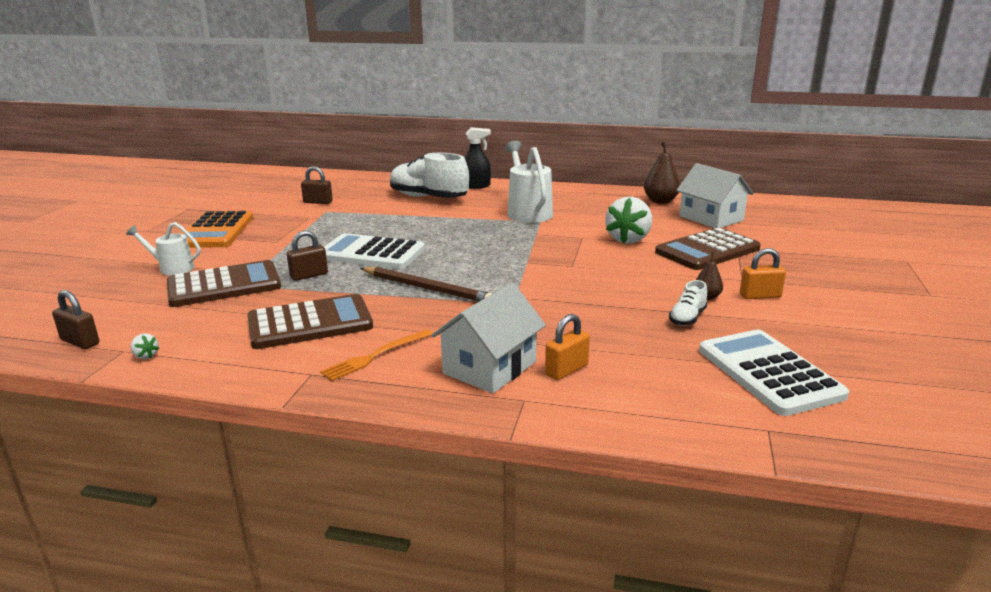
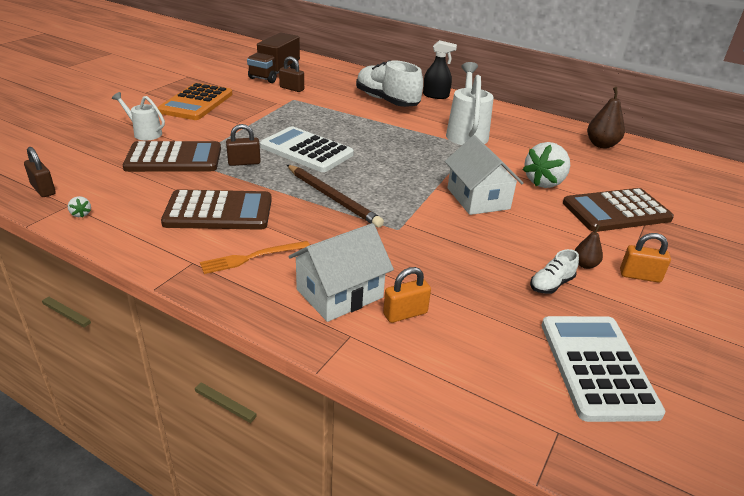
camera: 15 degrees right, 10 degrees up
white house [676,163,754,228] -> white house moved to [445,135,523,215]
none -> brown truck [247,32,300,83]

